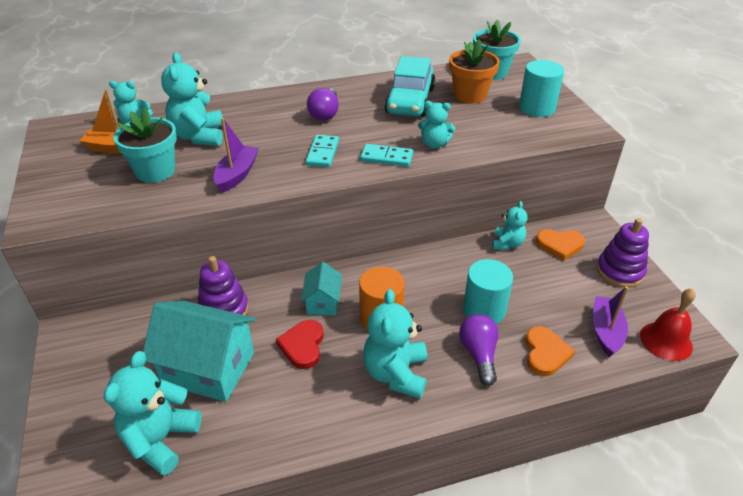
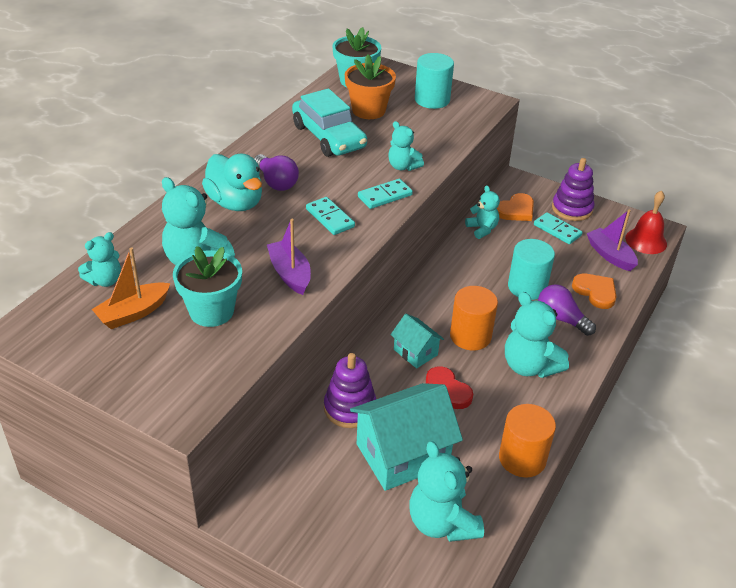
camera: 45 degrees left, 0 degrees up
turquoise teddy bear [418,101,455,148] -> turquoise teddy bear turned 75 degrees clockwise [388,121,424,171]
none -> turquoise duck [202,153,262,211]
none -> orange cylinder [499,404,556,478]
none -> turquoise domino [534,212,583,244]

